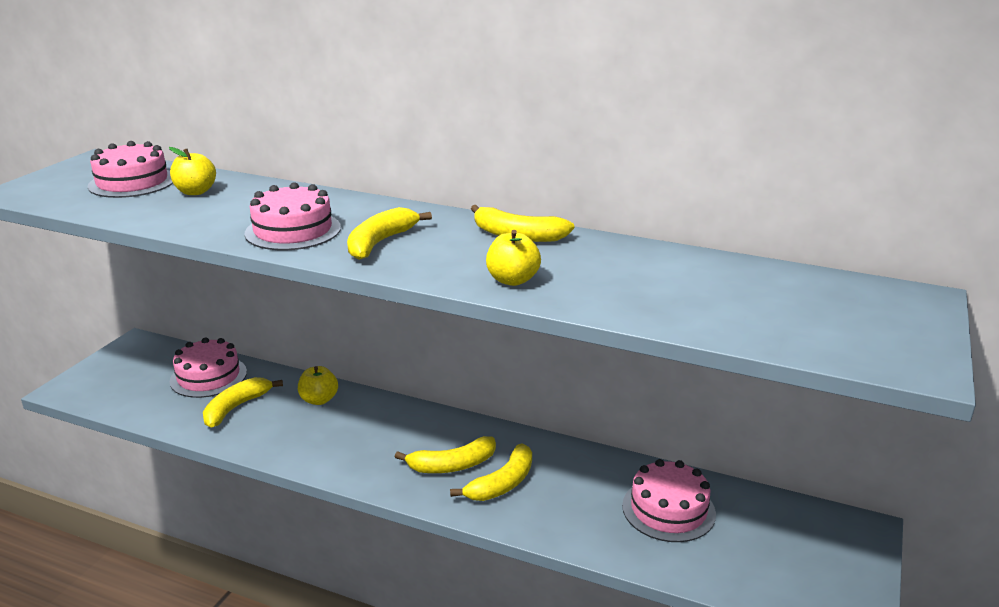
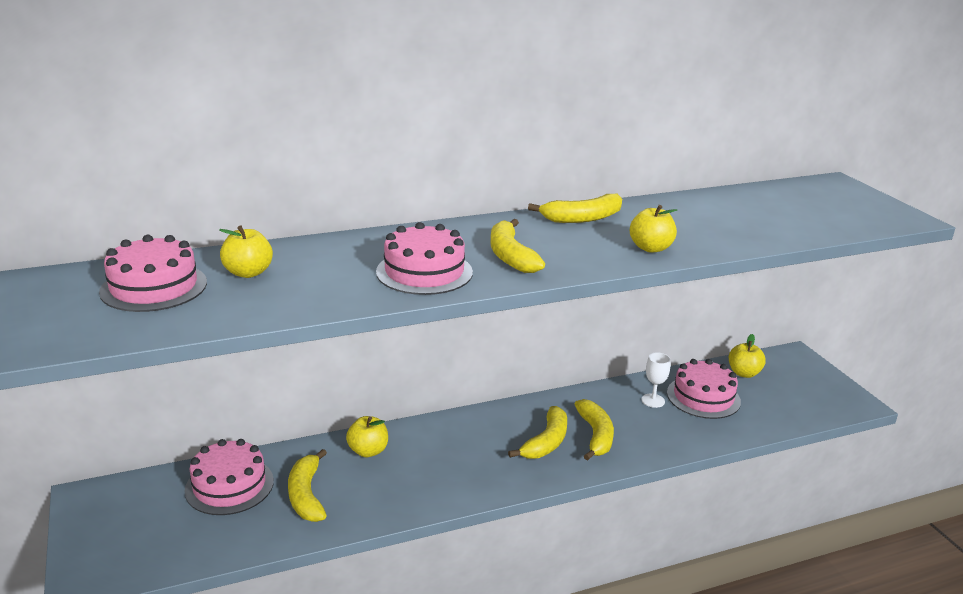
camera: 45 degrees left, 0 degrees up
none -> white goblet [641,352,670,408]
none -> yellow apple [729,334,766,378]

